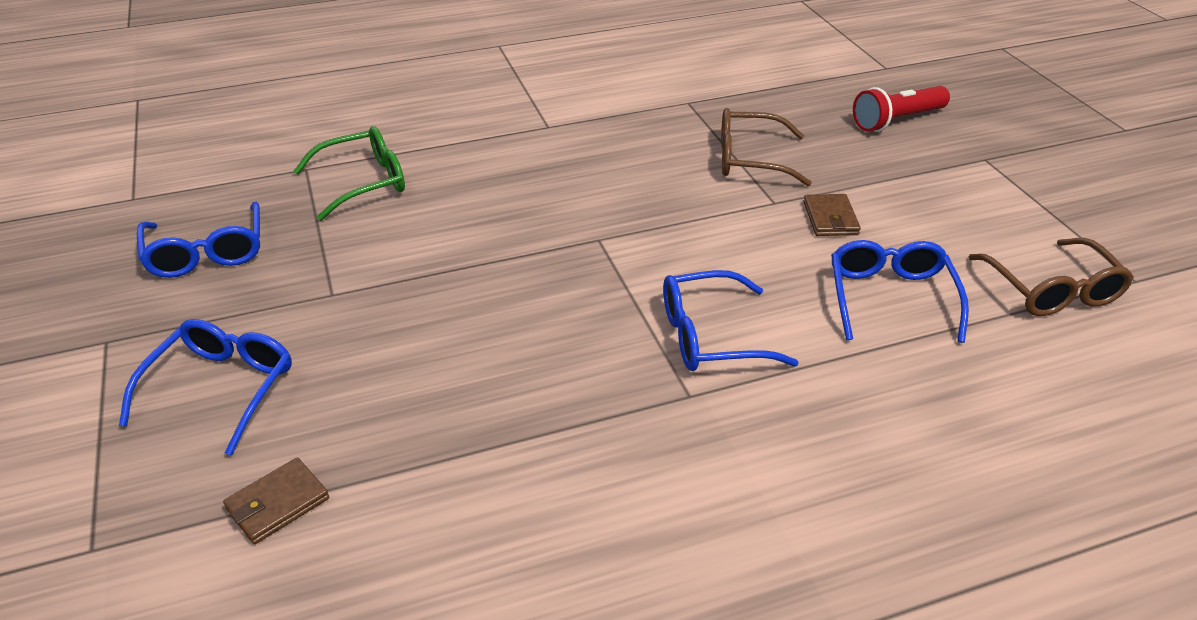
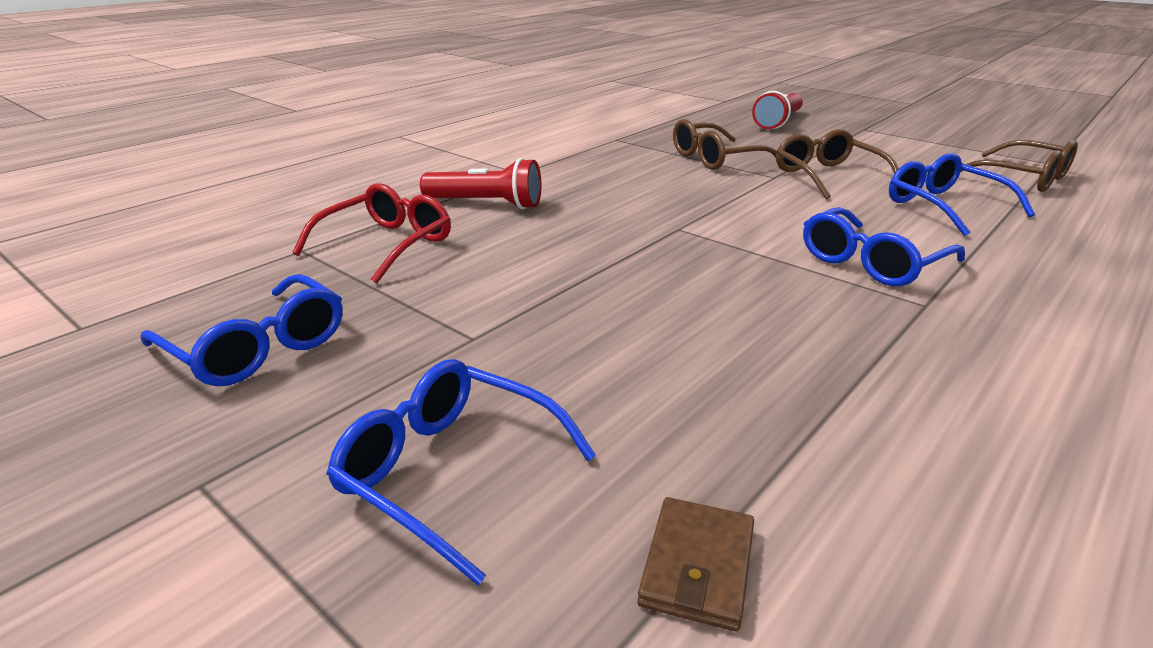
camera: 30 degrees left, 10 degrees down
blue glasses [119,319,292,456] -> blue glasses turned 45 degrees counterclockwise [326,359,596,585]
green glasses [294,126,405,221] -> red glasses [292,183,451,284]
brown wallet [803,194,861,236] -> brown glasses [776,129,899,199]
none -> red flashlight [420,158,542,209]

